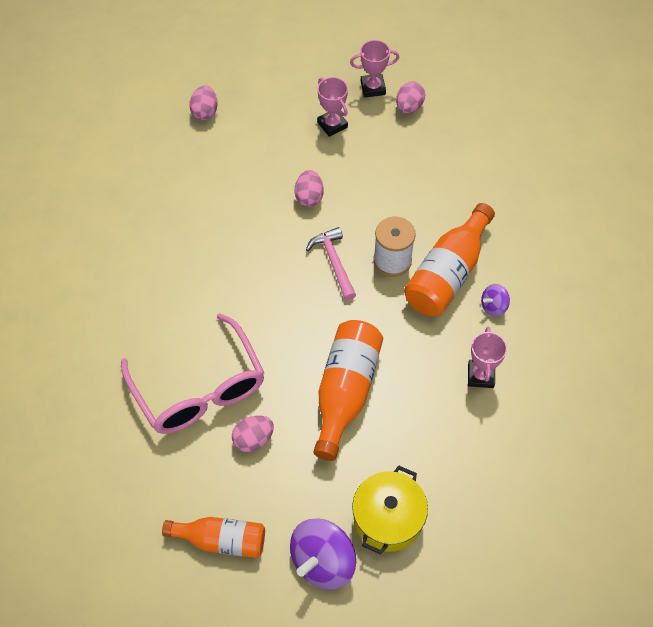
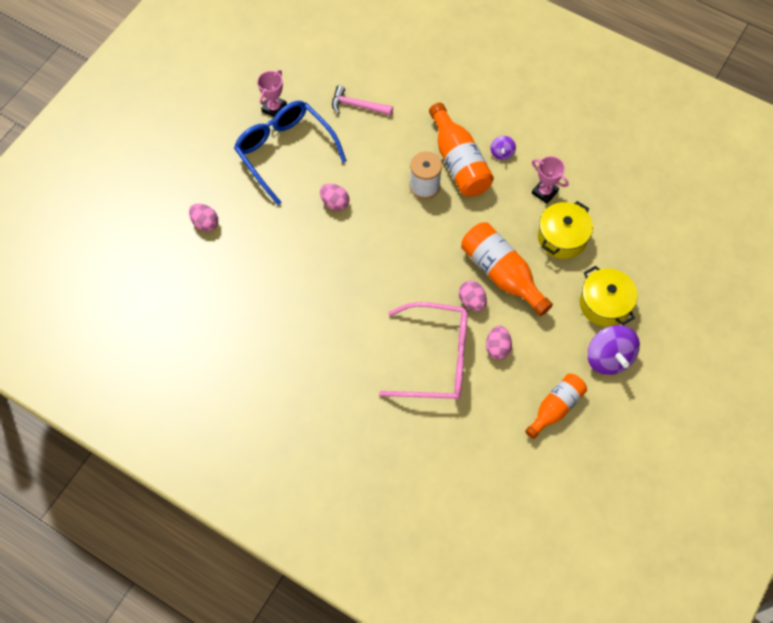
camera: 55 degrees left, 5 degrees up
pink hammer [306,227,356,301] -> pink hammer moved to [332,85,393,116]
pink trophy [317,77,348,137] -> blue glasses [234,101,347,205]
pink egg [396,81,425,113] -> pink egg moved to [459,281,487,311]
none -> yellow pot [538,201,593,259]

